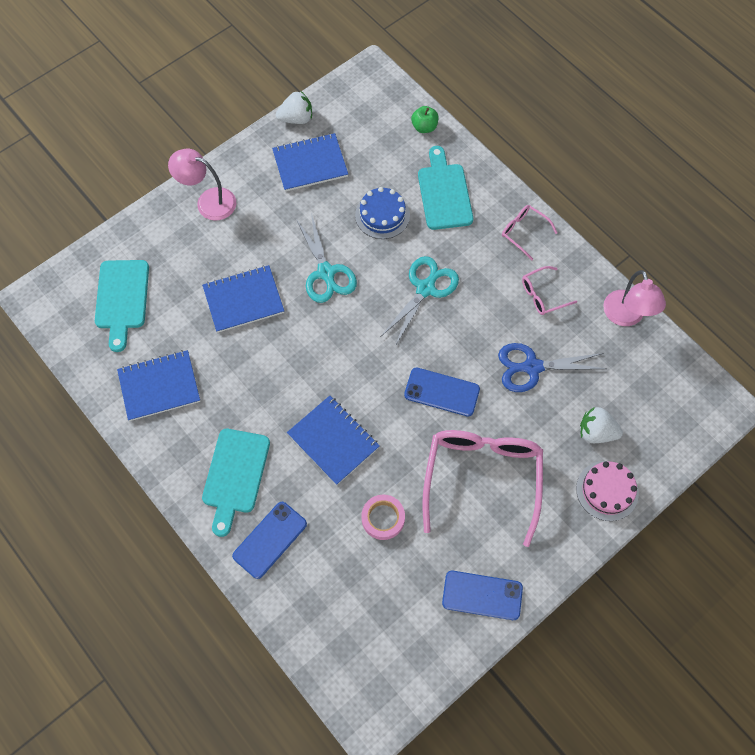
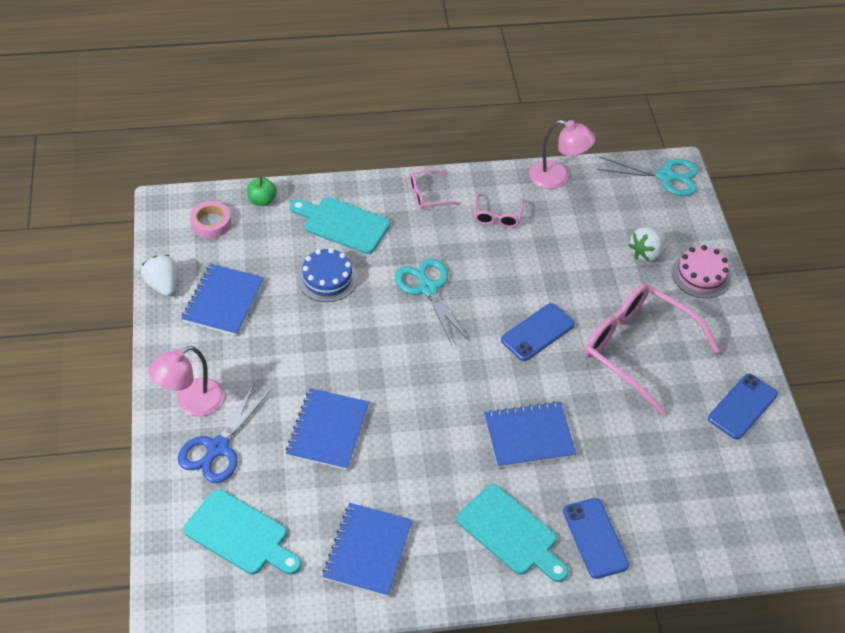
camera: 60 degrees left, 15 degrees down
white strawberry [276,91,312,124] -> white strawberry turned 45 degrees counterclockwise [141,255,177,296]
turquoise scissors [296,213,357,303] -> turquoise scissors moved to [597,157,698,196]
pink tape [361,495,405,540] -> pink tape moved to [190,201,231,238]
blue scissors [498,343,606,392] -> blue scissors moved to [178,384,271,483]

